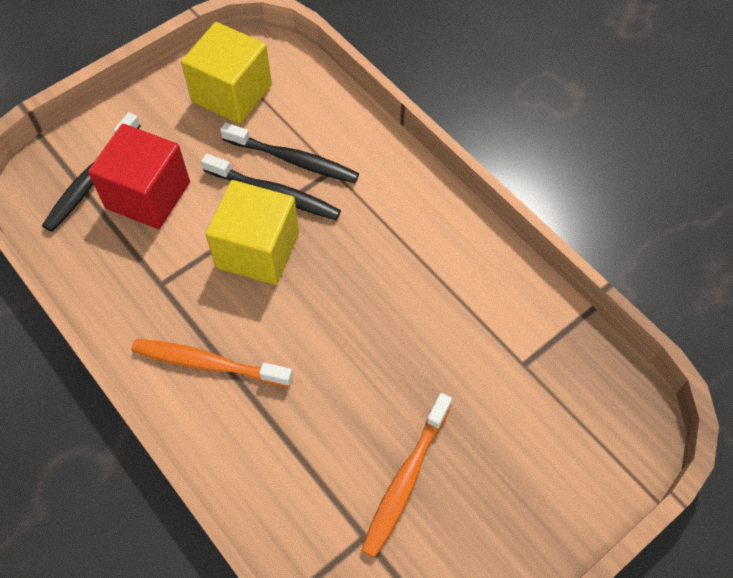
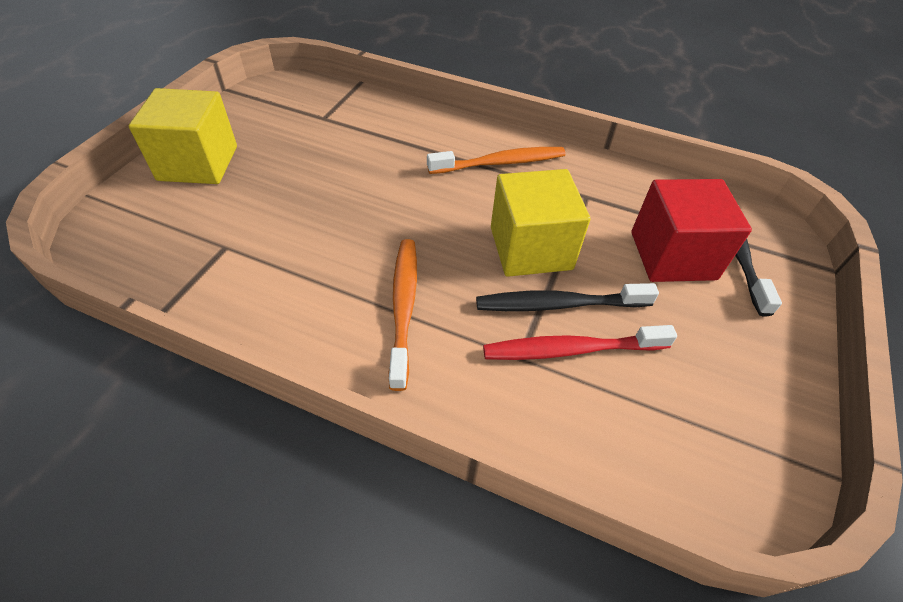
camera: 150 degrees right, 10 degrees down
yellow cube [181,22,272,124] -> yellow cube moved to [129,88,237,184]
black toothbrush [220,123,359,183] -> red toothbrush [483,325,677,360]
orange toothbrush [361,393,452,558] -> orange toothbrush moved to [389,239,417,391]

